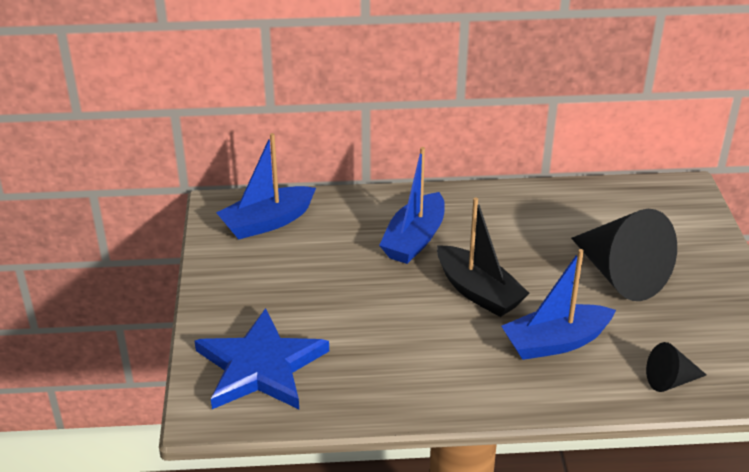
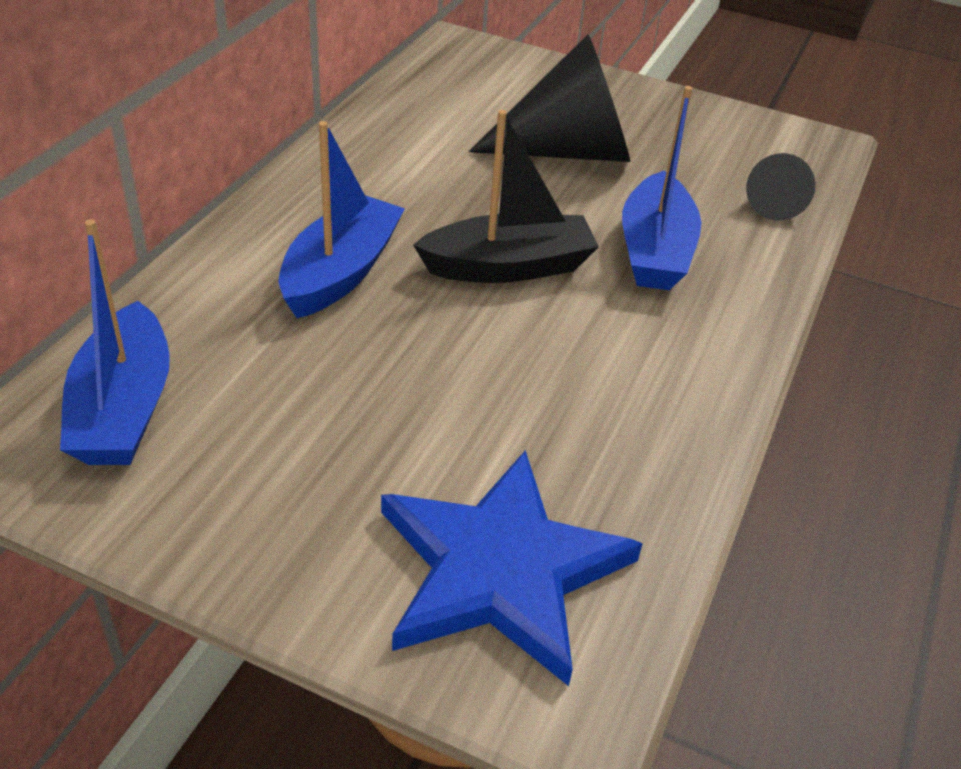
camera: 65 degrees left, 5 degrees up
blue boat [379,147,445,264] -> blue boat turned 120 degrees counterclockwise [279,121,405,318]

